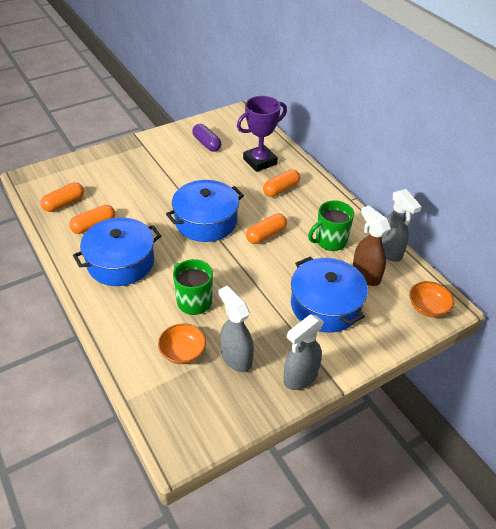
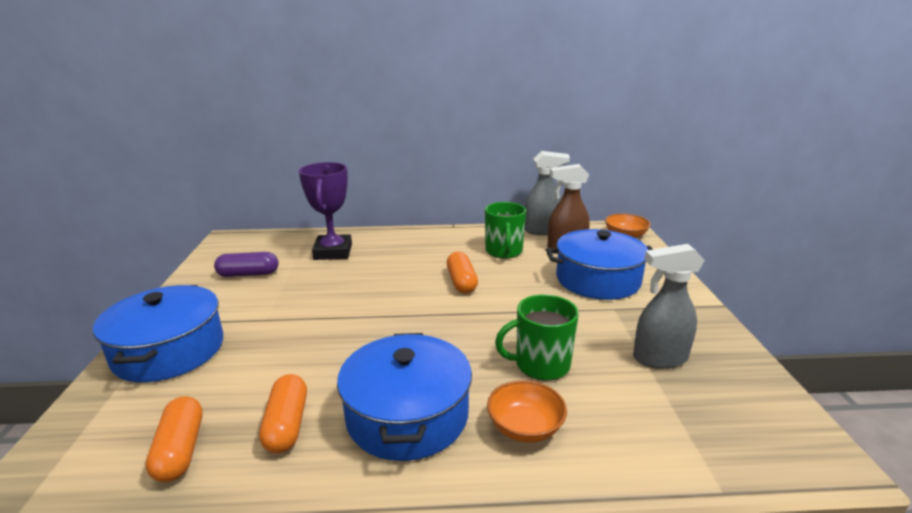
camera: 60 degrees left, 20 degrees down
orange bowl [158,323,206,364] -> orange bowl moved to [487,380,567,443]
blue pot [166,180,244,242] -> blue pot moved to [93,285,223,382]
orange capsule [263,169,300,197] -> none
grey spray bottle [283,315,324,390] -> none

